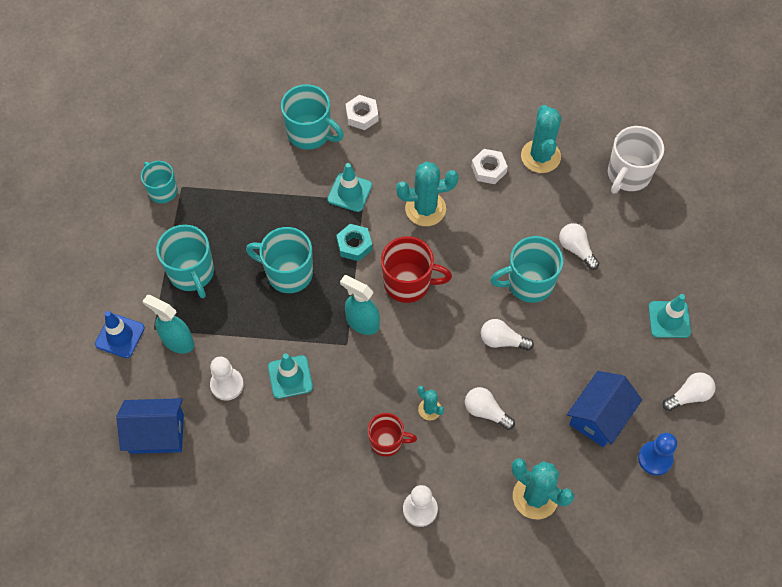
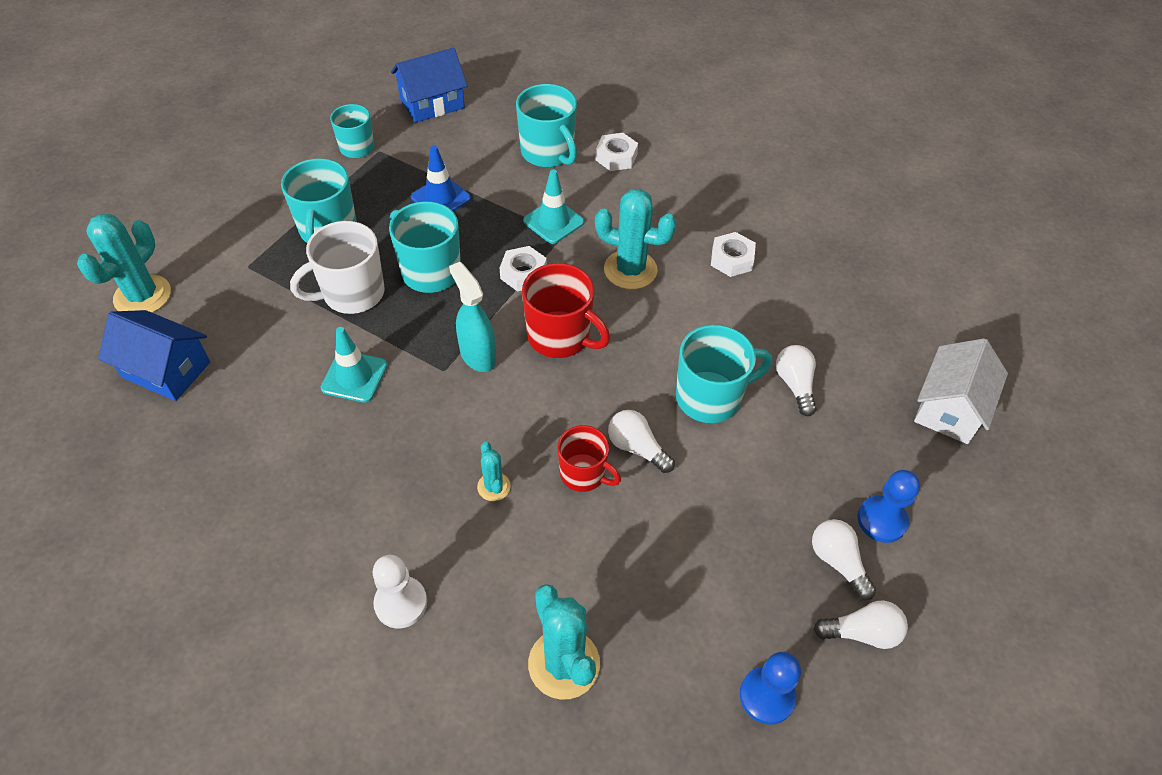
camera: 25 degrees right, 10 degrees down
blue traffic cone [95,311,145,358] -> blue traffic cone moved to [411,145,471,212]
turquoise spray bottle [142,295,194,354] -> none
white pawn [210,357,244,401] -> none
turquoise nut [336,224,372,261] -> white nut [500,246,547,292]
red mug [368,413,417,457] -> red mug moved to [558,425,621,492]
white light bulb [465,387,515,430] -> white light bulb moved to [812,519,876,600]
turquoise mug [490,236,563,303] -> turquoise mug turned 150 degrees clockwise [676,325,772,423]
turquoise cactus [521,105,562,173] -> turquoise cactus moved to [77,214,171,313]
blue house [567,371,642,448] -> blue house moved to [391,48,467,123]
white mug [608,126,664,194] -> white mug moved to [290,221,385,314]
turquoise traffic cone [649,294,691,338] -> blue pawn [857,470,920,543]
none -> white house [914,338,1008,444]

